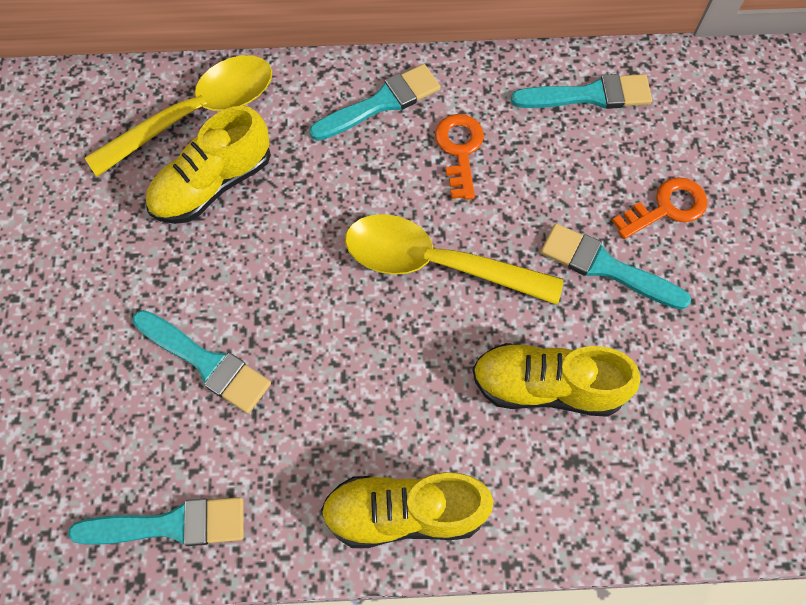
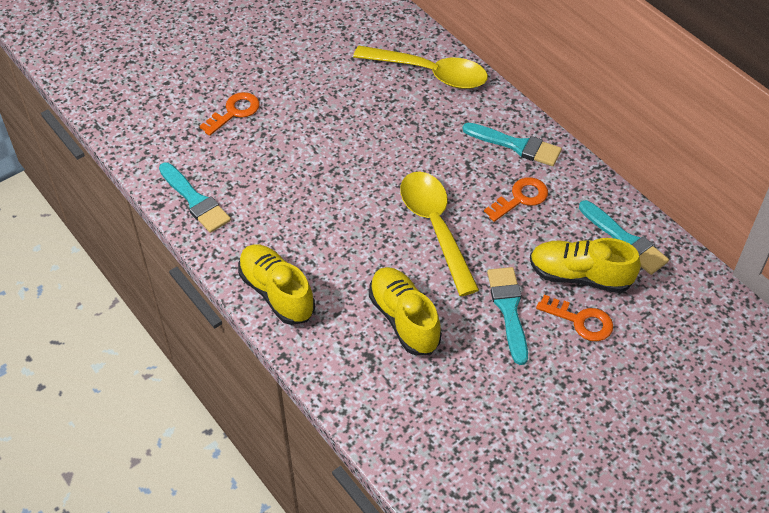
camera: 55 degrees right, 15 degrees down
turquoise brush [133,310,271,414] -> none
yellow shoe [145,106,271,224] -> yellow shoe moved to [530,238,641,293]
none -> orange key [200,92,260,136]

